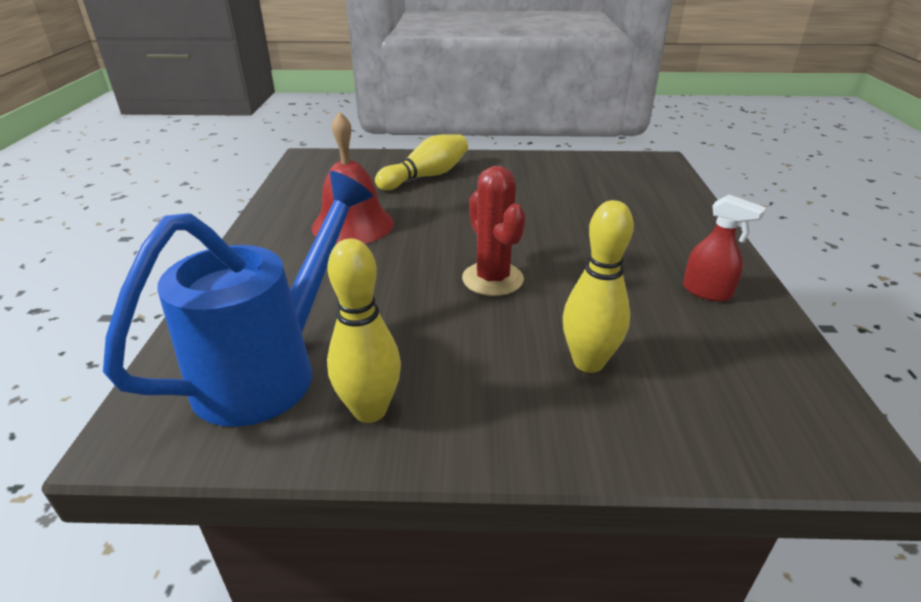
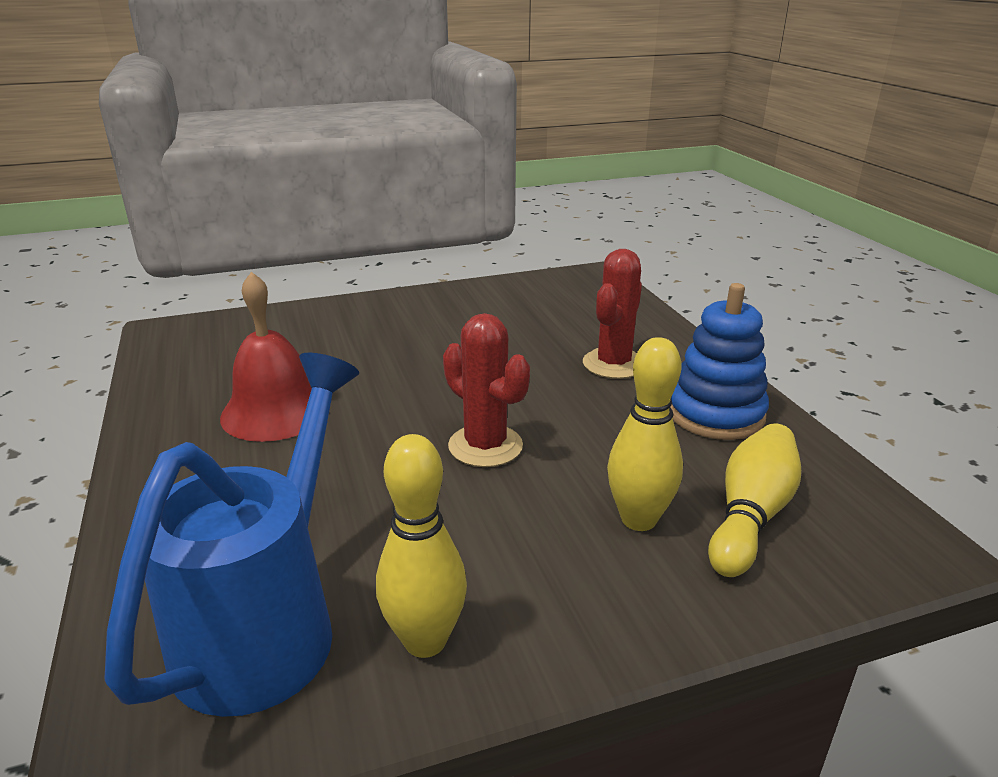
camera: 20 degrees left, 5 degrees down
yellow bowling pin [375,134,468,190] -> yellow bowling pin moved to [708,423,801,577]
red spray bottle [683,195,766,301] -> blue stacking toy [670,283,769,440]
none -> red cactus [583,249,642,379]

